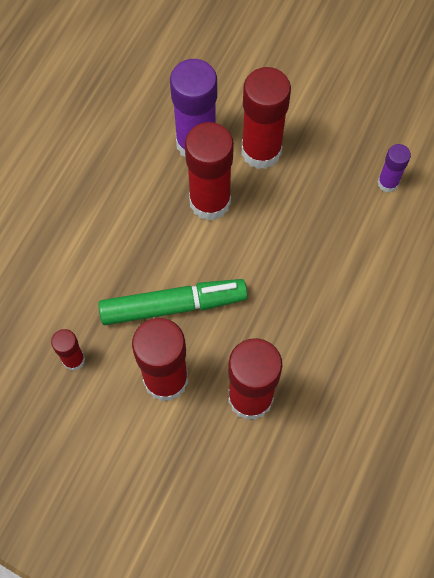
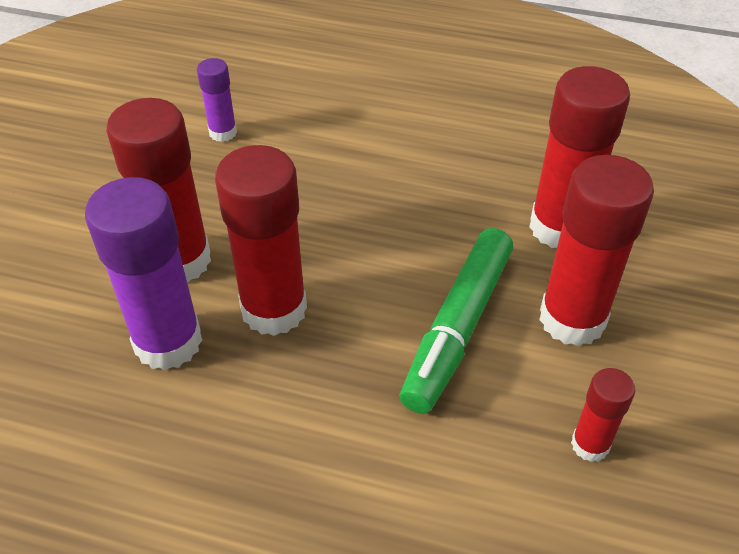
camera: 100 degrees left, 20 degrees down
green marker [98,279,248,325] -> green marker turned 135 degrees counterclockwise [400,228,513,414]

